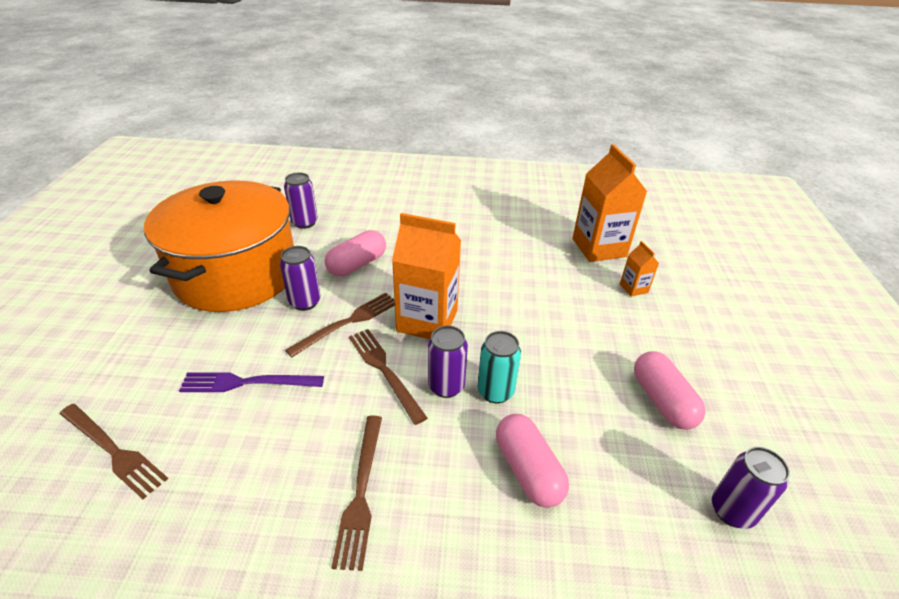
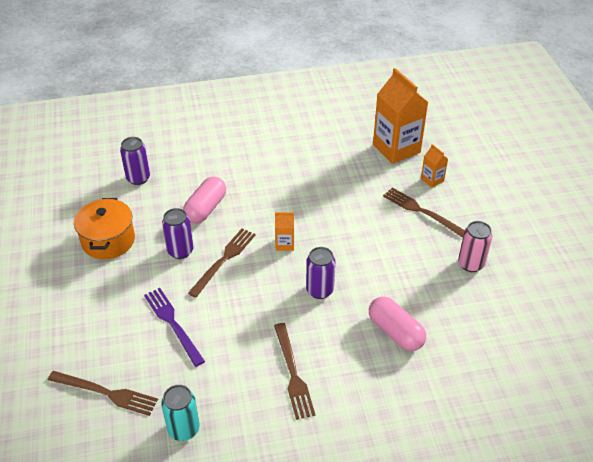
camera: 15 degrees left, 5 degrees up
orange pot [144,180,294,312] -> orange pot [74,198,135,259], size x0.51
purple fork [179,372,324,392] -> purple fork turned 75 degrees clockwise [144,288,205,367]
brown fork [349,329,427,425] -> brown fork moved to [383,187,465,238]
orange carton [392,213,461,339] -> orange carton [275,212,294,251], size x0.46
turquoise can [478,331,521,403] -> turquoise can moved to [161,385,199,441]
pink capsule [634,351,706,430] -> pink can [458,221,492,272]
purple can [712,447,790,529] -> none

